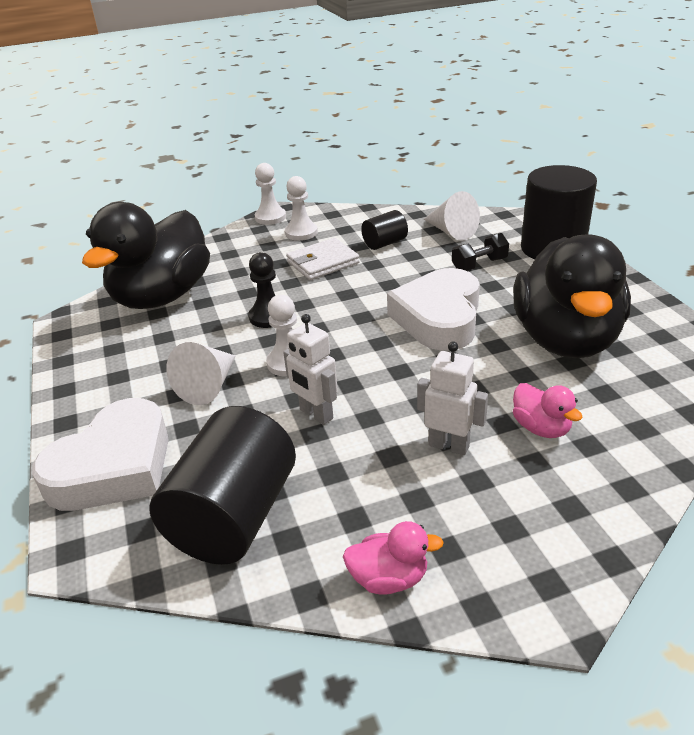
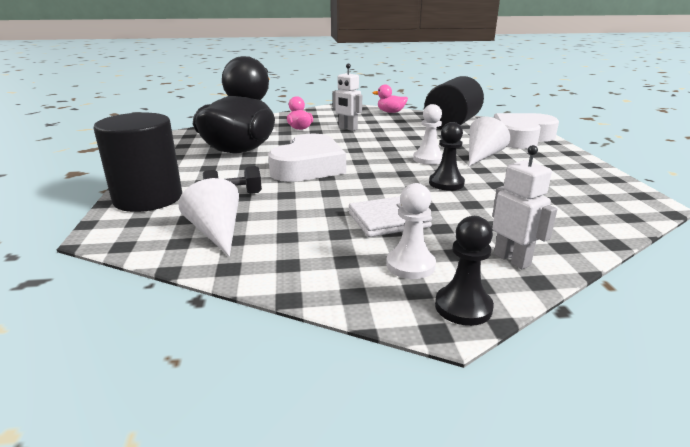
camera: 170 degrees left, 10 degrees down
black duck [82,202,210,309] -> none
white pawn [255,163,286,225] -> black pawn [435,216,494,326]
white robot [283,314,338,425] -> white robot moved to [492,145,557,269]
black cylinder [361,210,408,250] -> none

